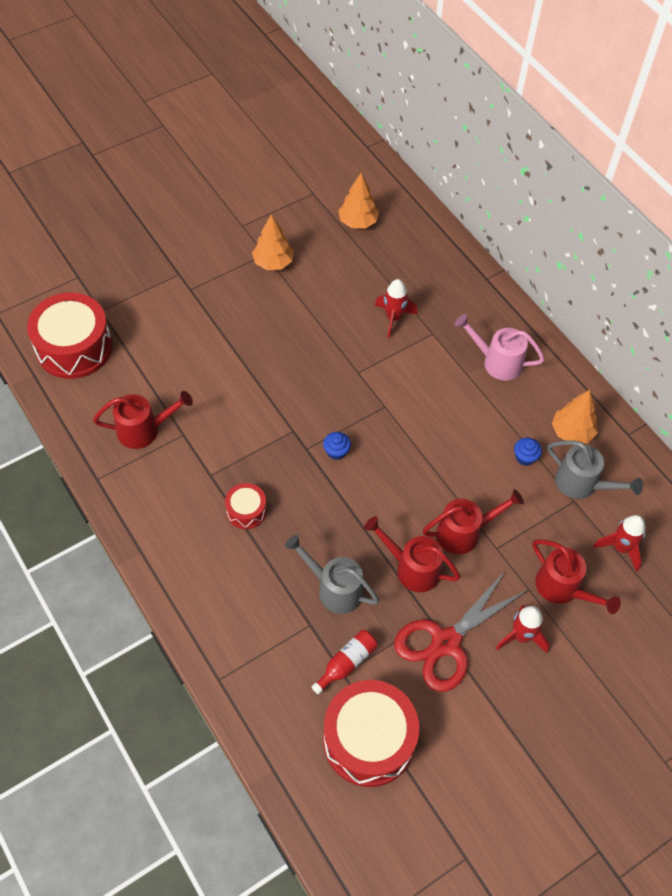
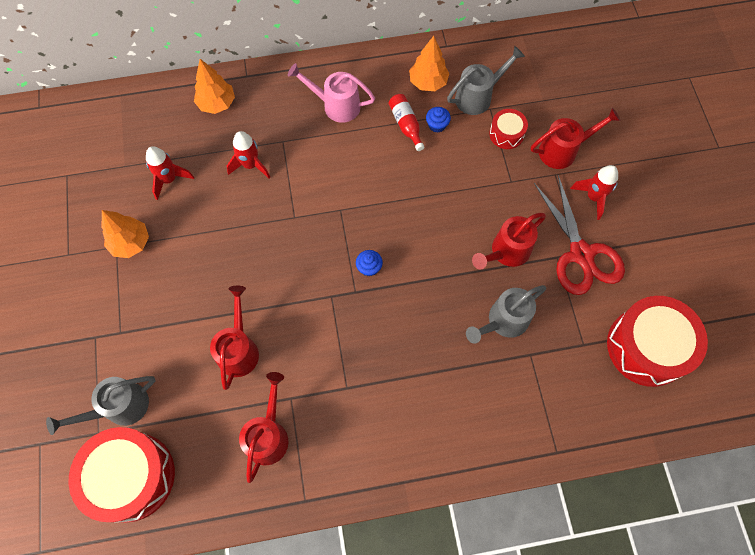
camera: 65 degrees left, 10 degrees up
red drum [225,483,267,529] -> red drum moved to [489,109,528,149]
red bottle [312,630,378,694] -> red bottle moved to [389,94,425,151]
orange tree [338,173,379,228] -> orange tree moved to [194,59,235,114]
red watering can [422,489,524,554] -> red watering can moved to [210,286,259,390]
pink watering can [455,314,545,381] -> pink watering can turned 60 degrees clockwise [288,63,375,123]
red rocket [593,515,645,572] -> red rocket moved to [146,146,194,200]
none -> grey watering can [46,376,156,435]

